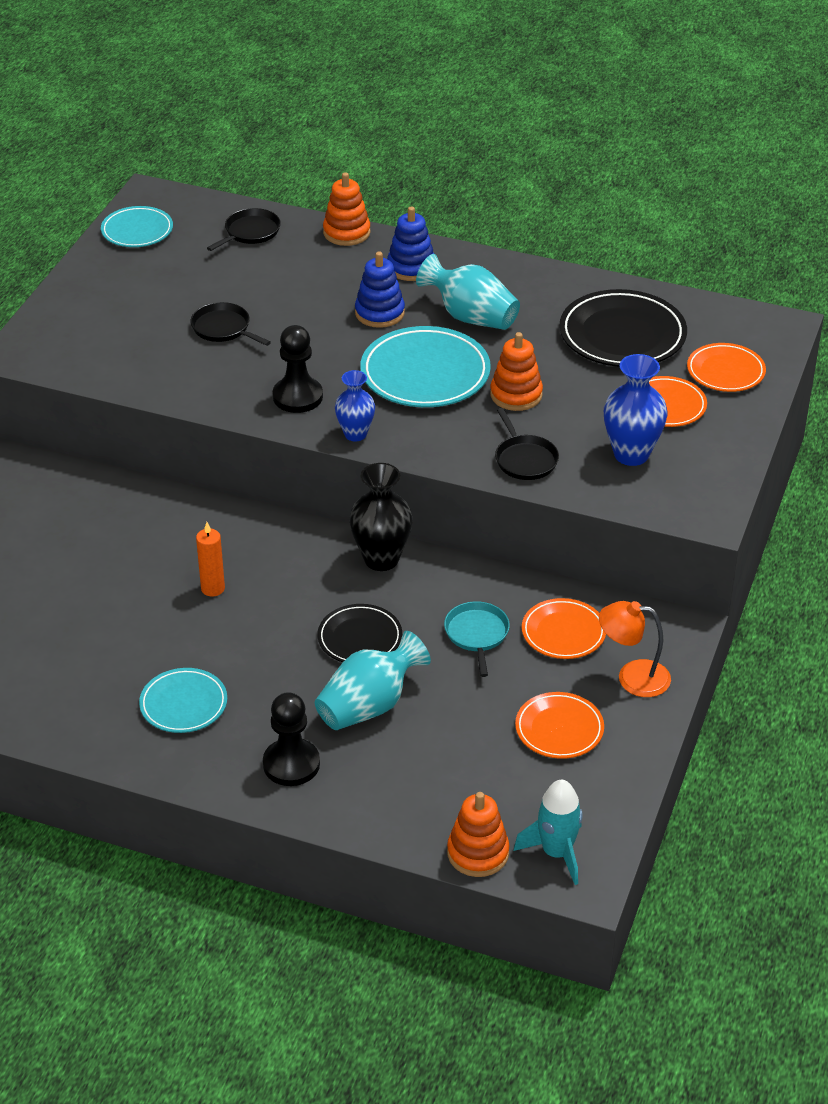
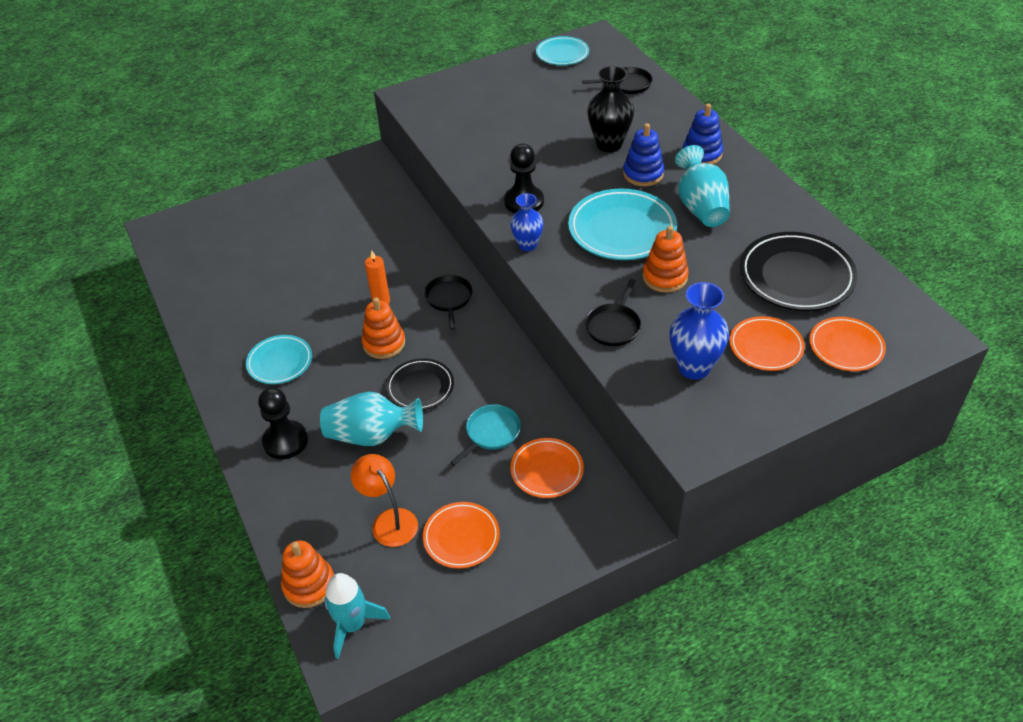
camera: 45 degrees right, 5 degrees up
black pan [190,302,271,346] -> black pan moved to [424,275,473,330]
orange stacking toy [323,172,371,246] -> orange stacking toy moved to [362,297,405,359]
black vase [349,463,413,571] -> black vase moved to [587,66,634,152]
orange lamp [599,601,671,697] -> orange lamp moved to [351,454,418,547]

